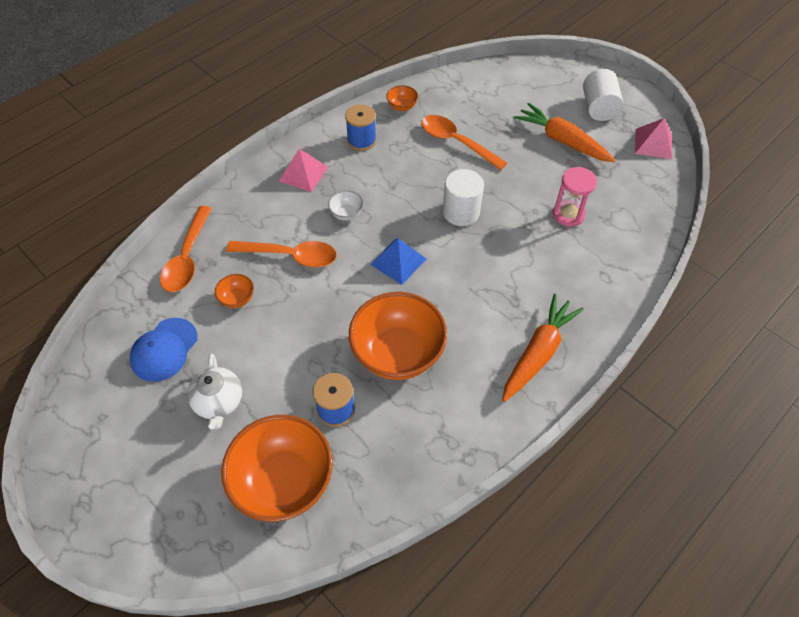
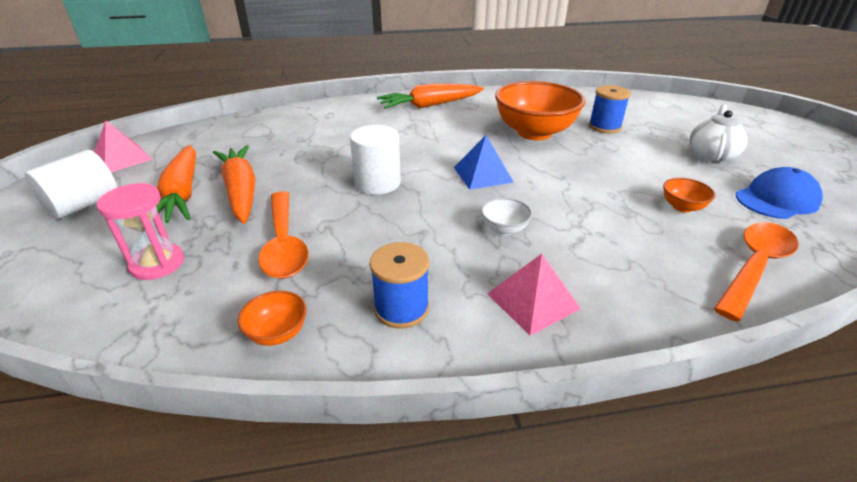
camera: 145 degrees left, 20 degrees down
orange bowl [221,415,333,522] -> none
orange spoon [226,241,337,267] -> none
pink hourglass [553,167,597,227] -> pink hourglass moved to [97,183,184,280]
none -> orange carrot [213,145,256,224]

